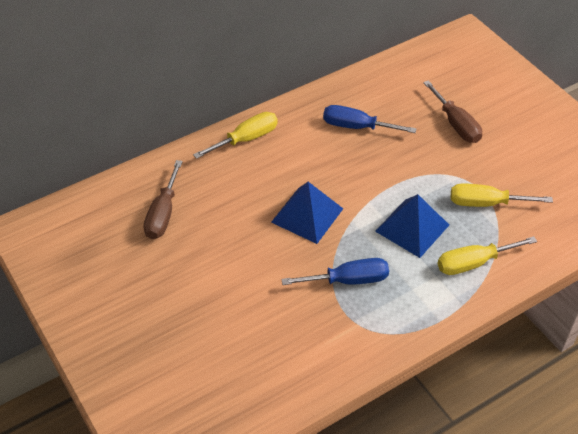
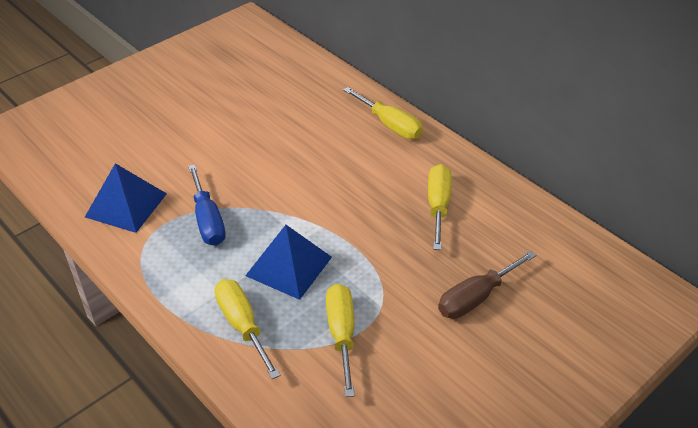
camera: 80 degrees right, 5 degrees down
brown screwdriver [144,160,183,239] -> none
blue pyramid [271,182,343,244] -> blue pyramid moved to [85,163,167,233]
blue screwdriver [323,105,417,133] -> yellow screwdriver [428,164,452,250]

